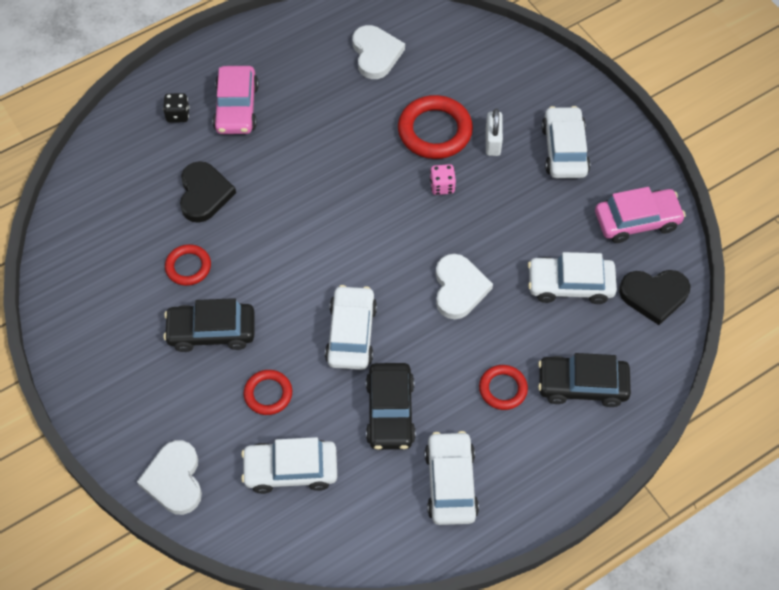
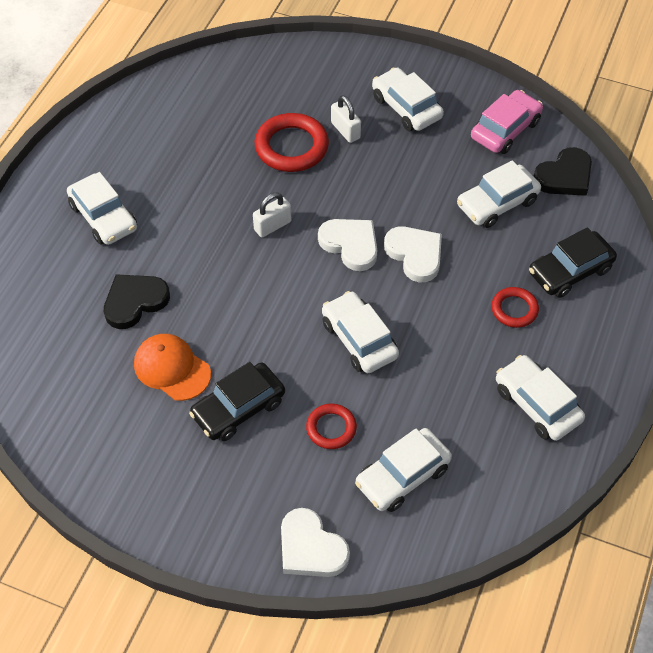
camera: 35 degrees left, 5 degrees down
black dice [163,93,190,123] -> none
red ring [165,244,211,286] -> orange cap [134,334,211,401]
black heart [180,161,236,223] -> black heart turned 90 degrees counterclockwise [104,274,170,329]
pink car [213,66,259,134] -> white car [67,172,137,245]
white heart [352,25,405,79] -> white heart moved to [318,219,377,271]
black car [366,363,416,450] -> none
pink dice [430,164,456,195] -> none
none -> white padlock [253,193,292,237]

